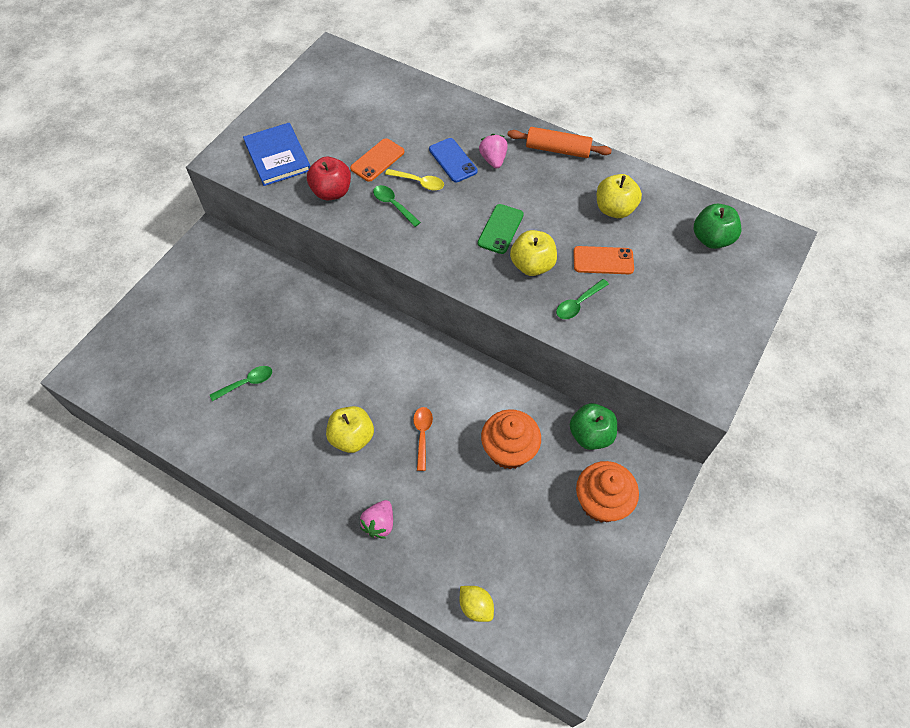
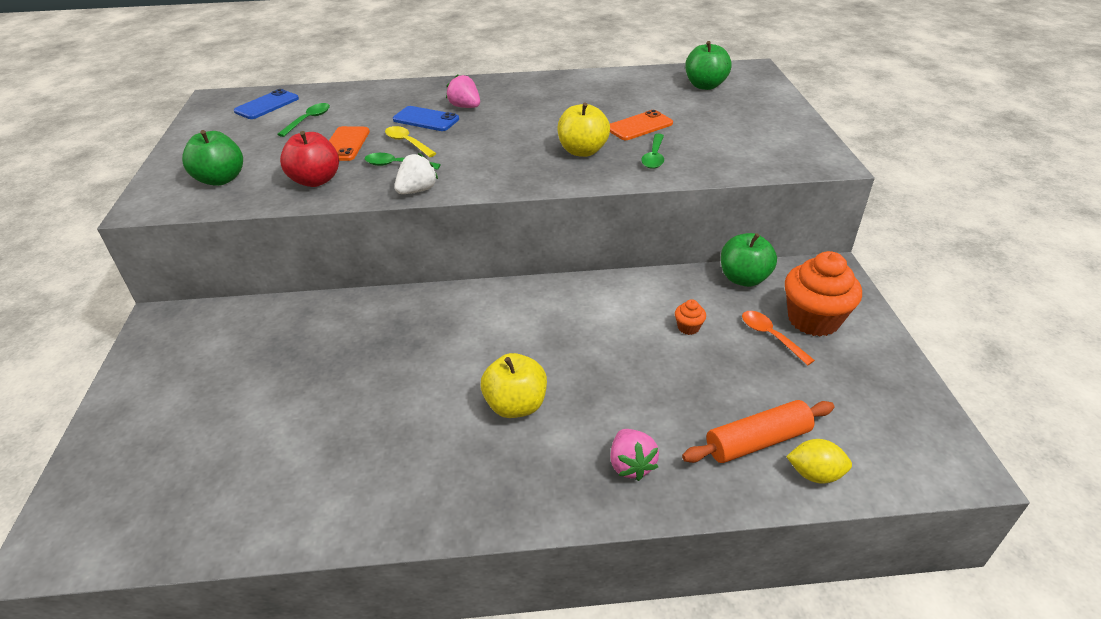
camera: 35 degrees left, 20 degrees down
green spoon [210,366,272,401] -> green spoon moved to [277,103,330,137]
blue book [243,123,311,186] -> green apple [182,130,243,186]
yellow spoon [385,169,444,191] -> yellow spoon turned 120 degrees counterclockwise [385,126,437,157]
orange spoon [413,407,433,471] -> orange spoon moved to [742,311,815,365]
green phone [478,204,524,254] -> none
orange cupcake [481,409,541,469] -> orange cupcake [675,299,706,335], size x0.43
orange rolling pin [507,127,612,158] -> orange rolling pin moved to [682,400,834,463]
yellow apple [597,174,642,218] -> none
none -> blue phone [234,89,299,119]
none -> white strawberry [394,153,438,194]

